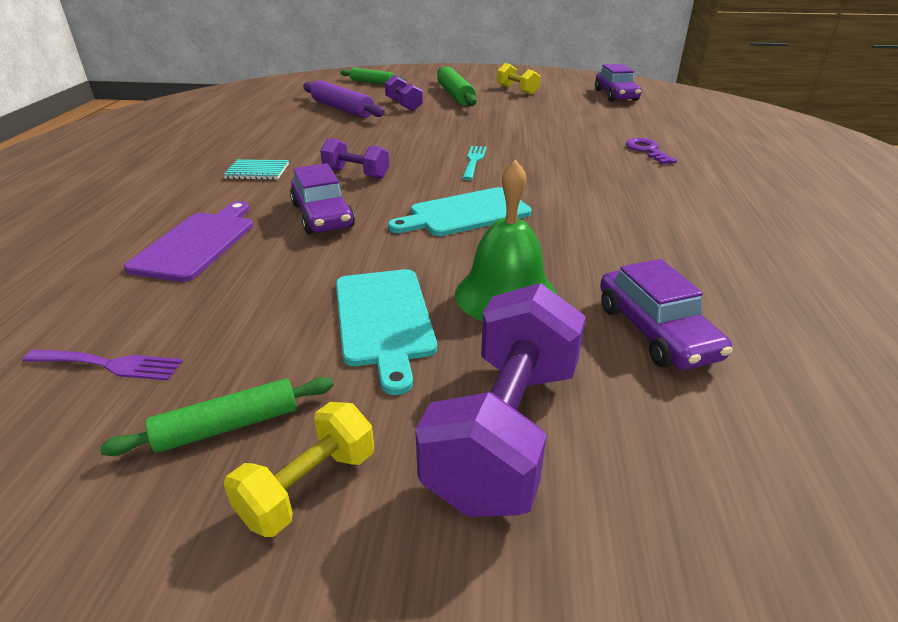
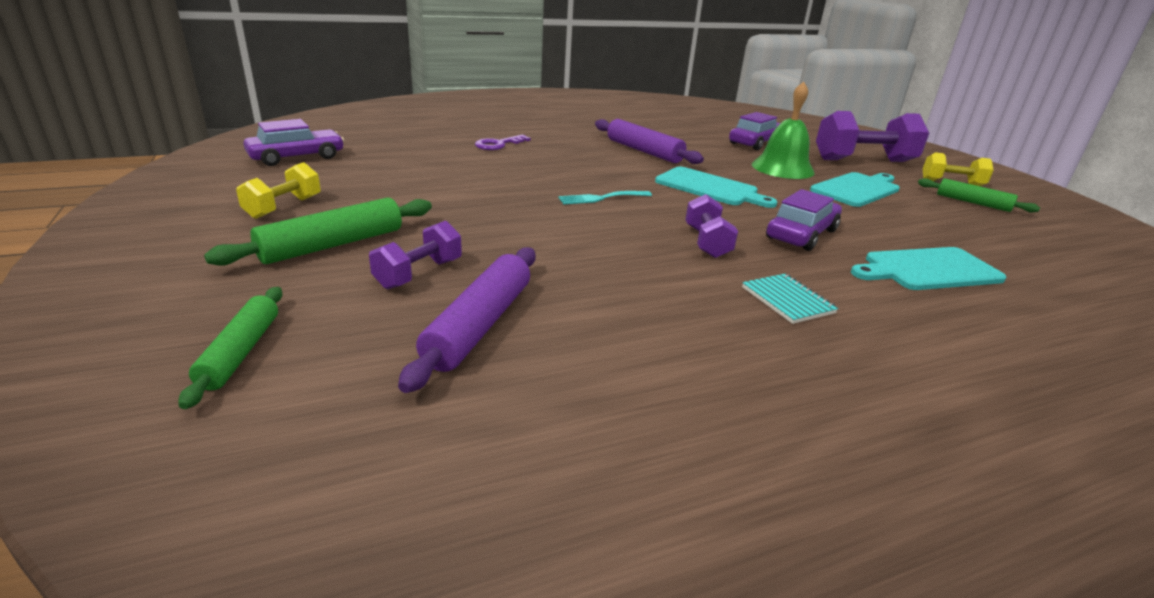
camera: 120 degrees left, 5 degrees down
purple fork [23,350,183,381] -> none
purple cutting board [124,201,253,282] -> turquoise cutting board [851,247,1007,290]
none -> purple rolling pin [595,119,704,164]

